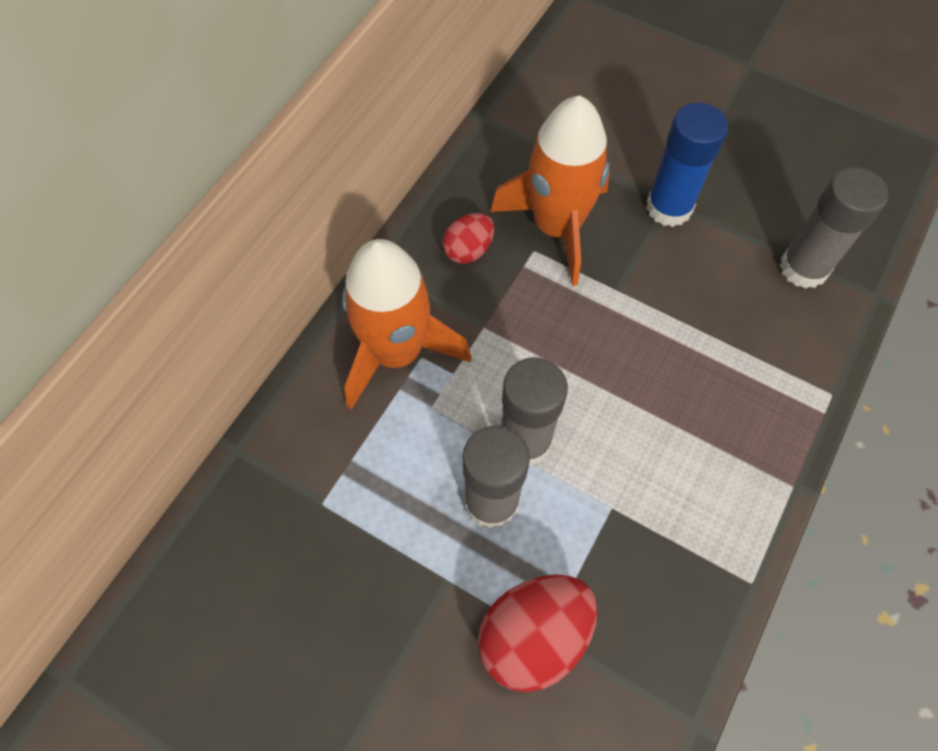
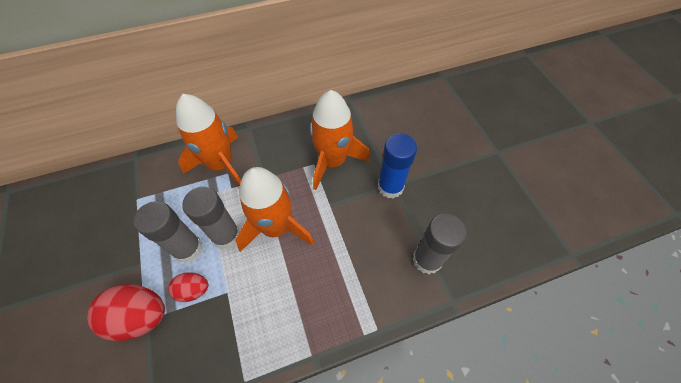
camera: 40 degrees right, 5 degrees down
red egg [443,213,494,264] -> red egg moved to [168,272,209,302]
none -> orange rocket [236,167,314,252]

